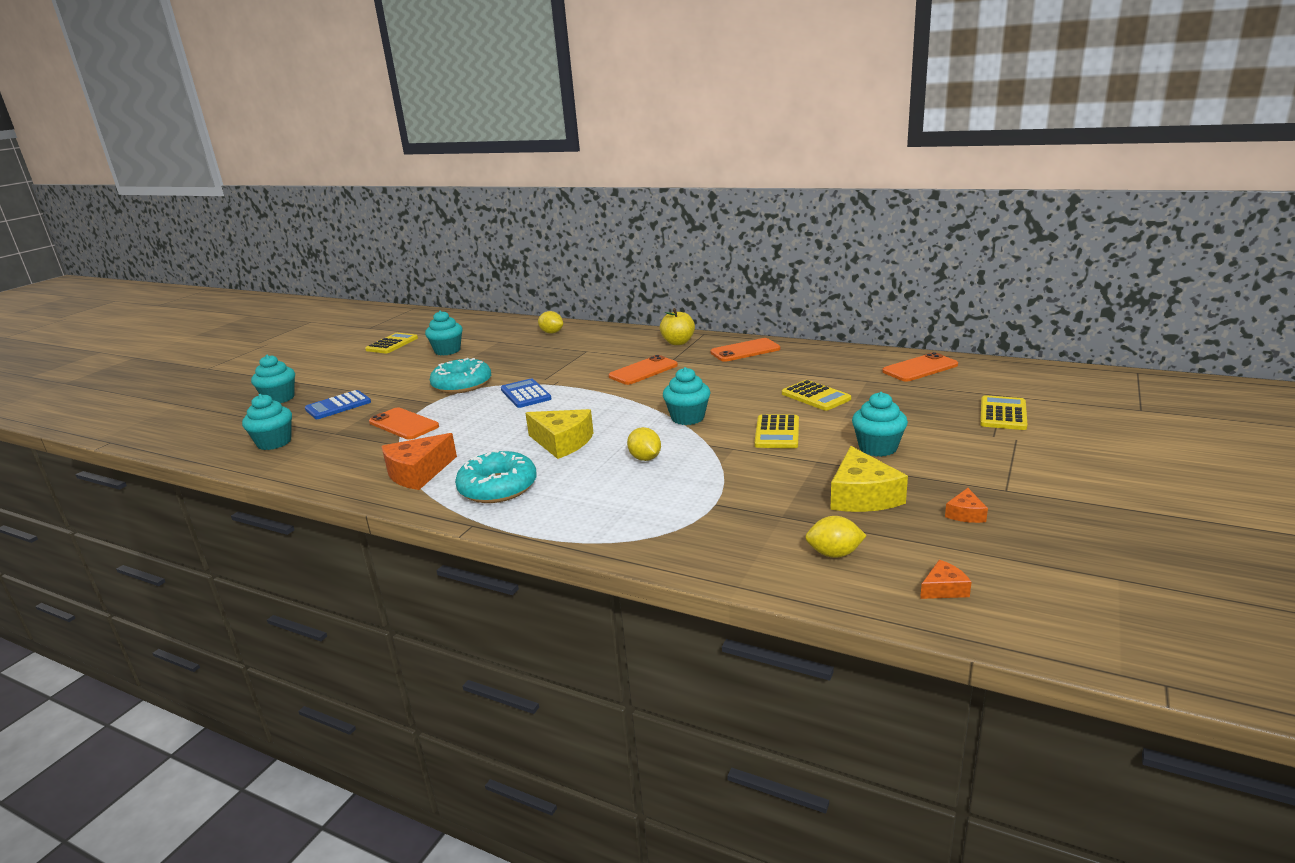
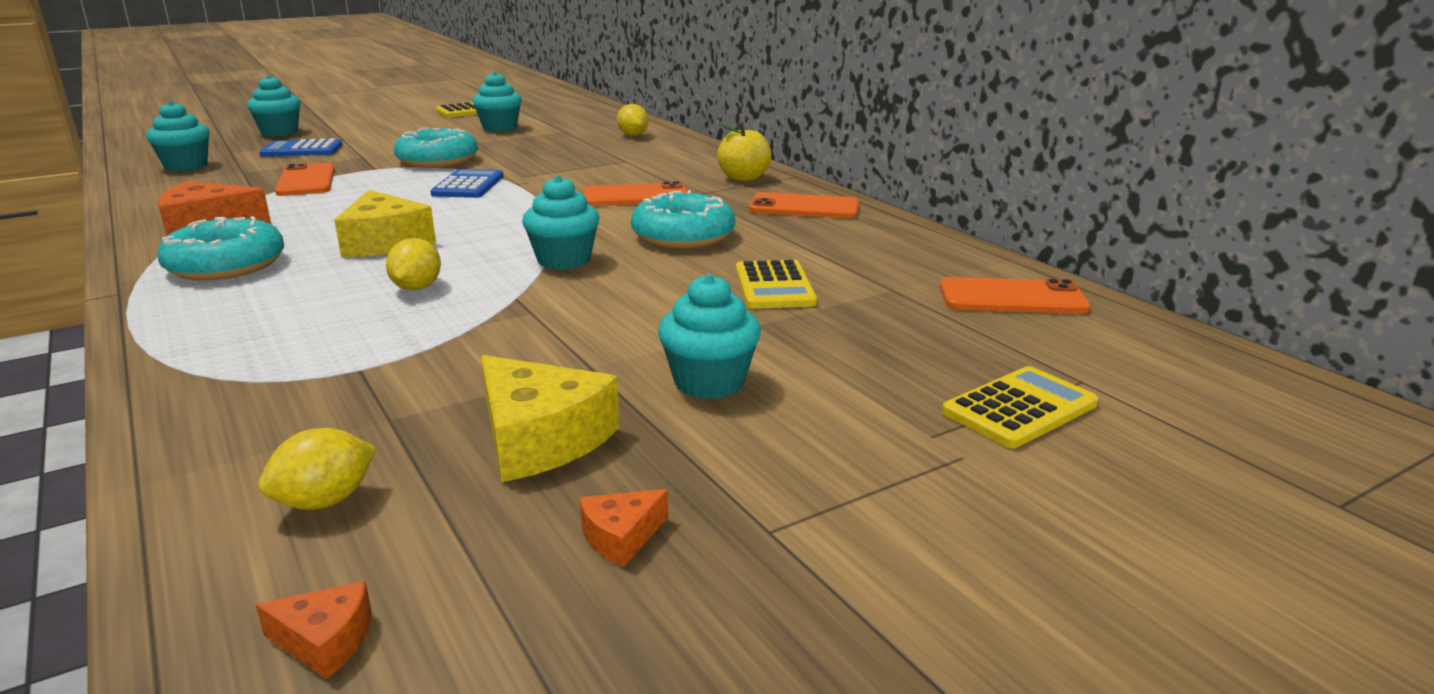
camera: 30 degrees right, 0 degrees up
yellow calculator [754,414,799,448] -> none
yellow lemon [805,516,867,558] -> yellow lemon turned 75 degrees counterclockwise [259,428,376,510]
yellow cheese [830,446,908,512] -> yellow cheese turned 75 degrees counterclockwise [481,355,620,482]
none -> turquoise donut [631,190,735,248]

